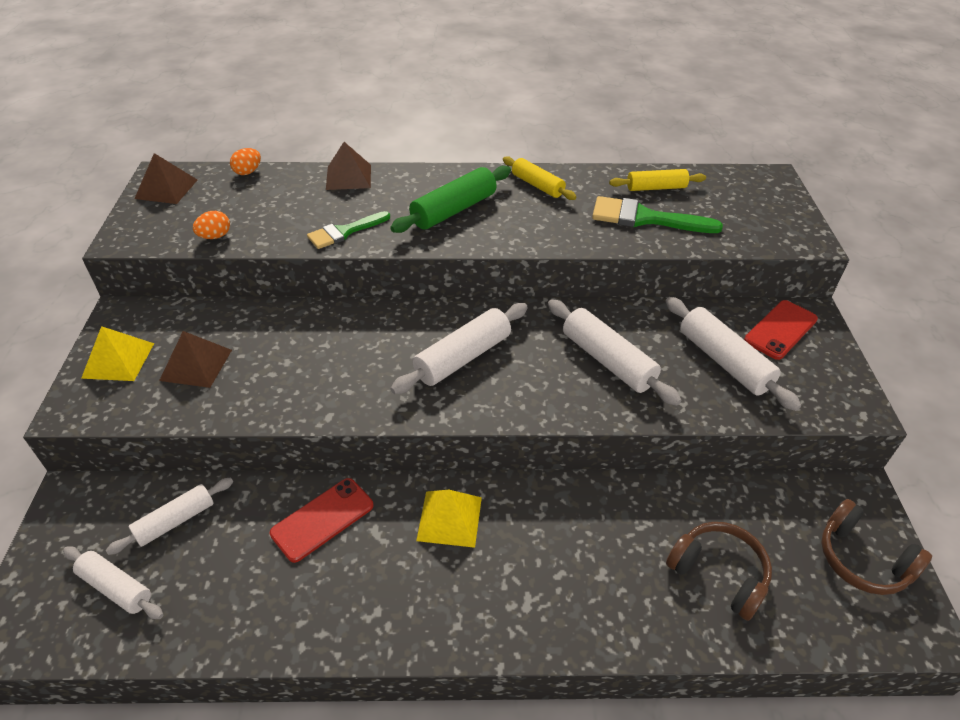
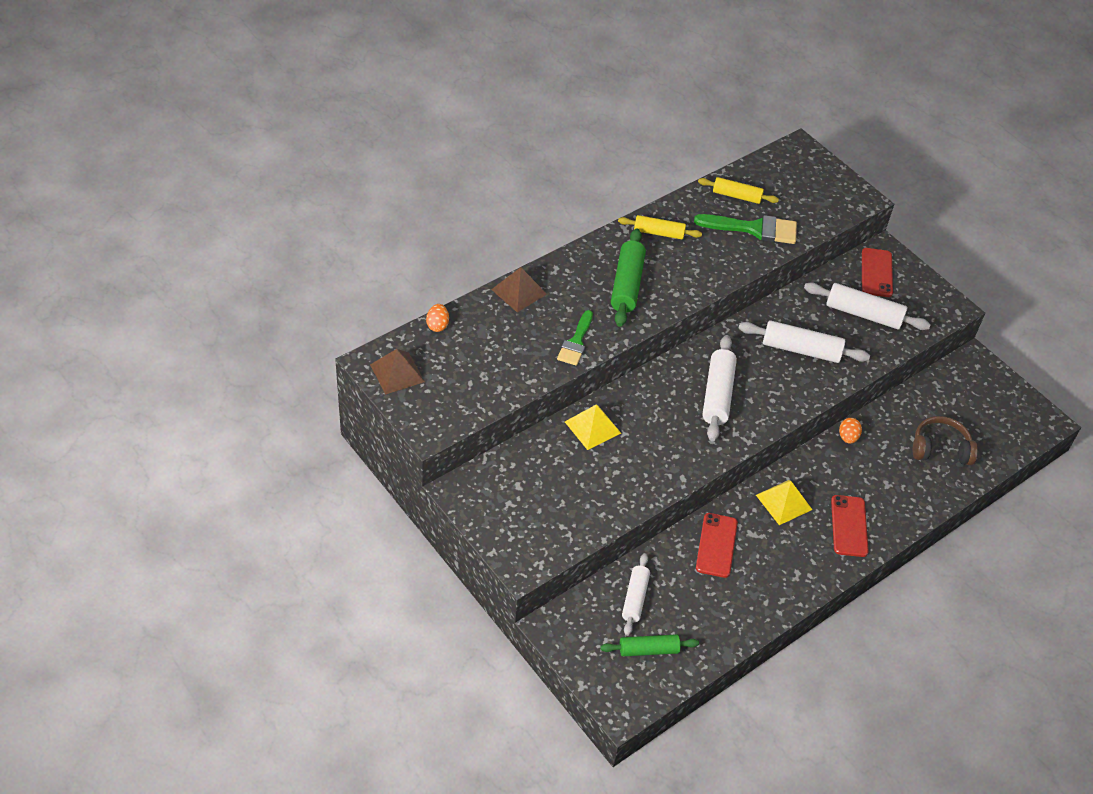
camera: 40 degrees left, 5 degrees up
white rolling pin [63,546,163,619] -> green rolling pin [601,634,699,657]
yellow pyramid [81,326,154,381] -> yellow pyramid moved to [565,405,621,450]
brown pyramid [159,331,232,388] -> none
orange egg [193,211,230,239] -> orange egg moved to [839,418,862,444]
green brush [592,196,723,233] -> green brush turned 150 degrees counterclockwise [694,214,797,244]
yellow rolling pin [609,169,706,191] -> yellow rolling pin turned 60 degrees clockwise [698,177,779,204]
brown headphones [821,499,932,595] -> none
none -> red phone [831,495,869,557]

